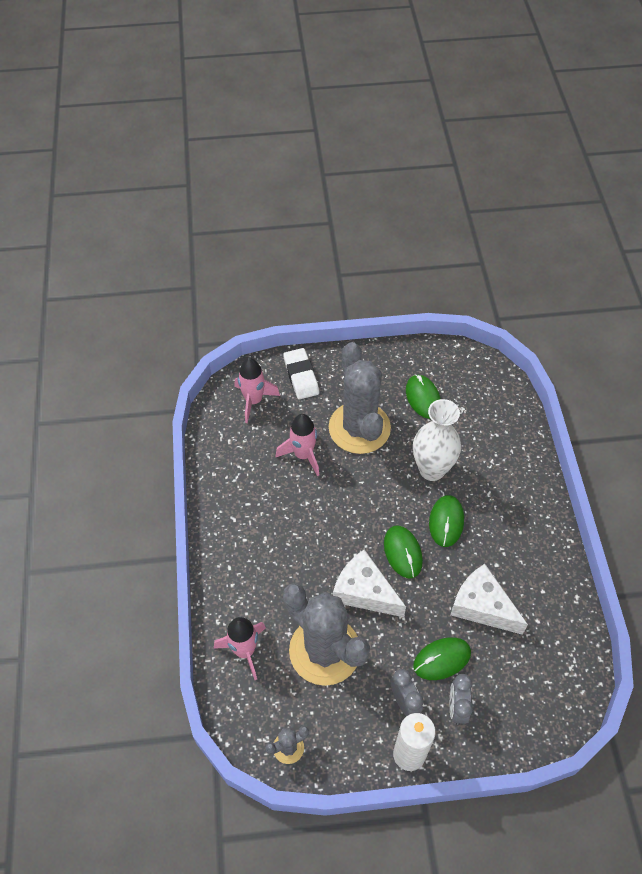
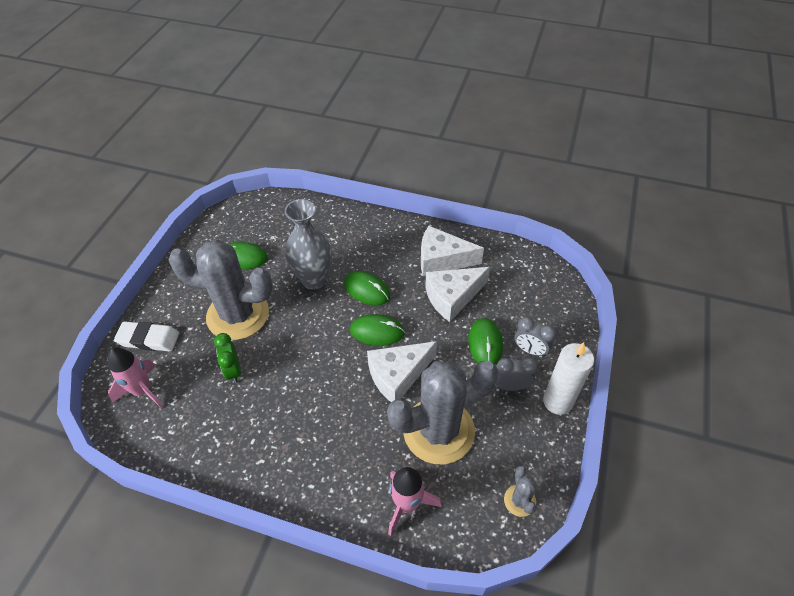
camera: 65 degrees left, 5 degrees down
pink rocket [276,414,319,476] -> green clock [214,333,241,383]
white vase [413,399,461,481] -> grey vase [285,199,331,290]
none -> white cheese [421,226,484,276]

